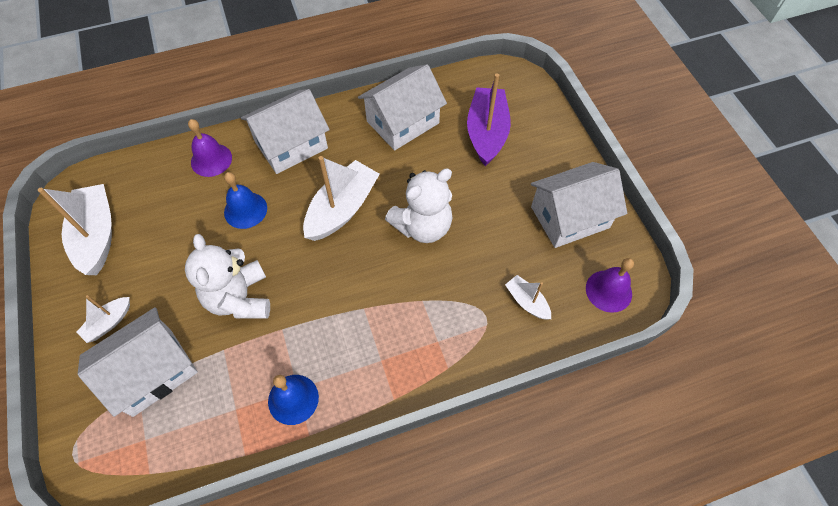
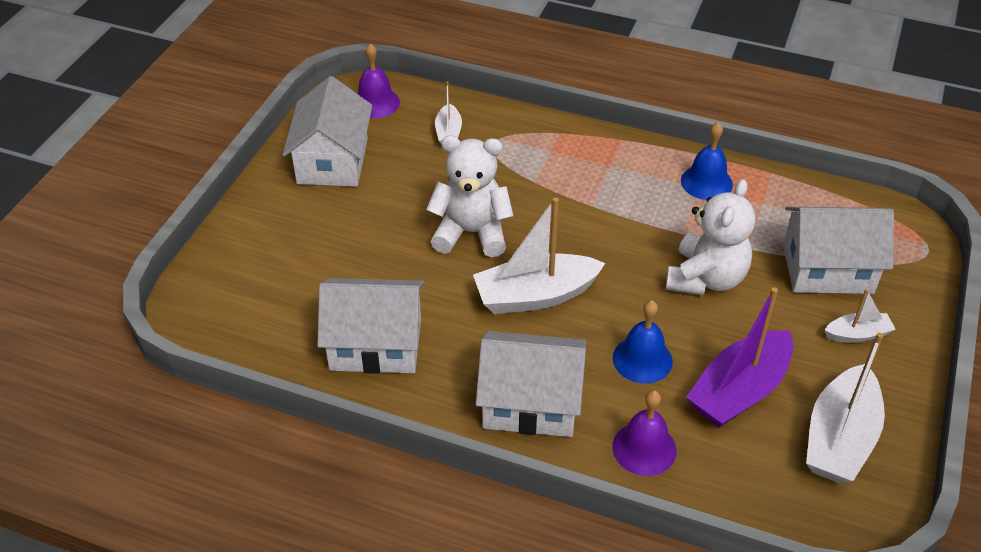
camera: 140 degrees left, 15 degrees down
purple boat [467,73,511,166] -> purple boat moved to [686,287,793,428]
white house [531,162,627,248] -> white house turned 75 degrees clockwise [283,76,373,187]

